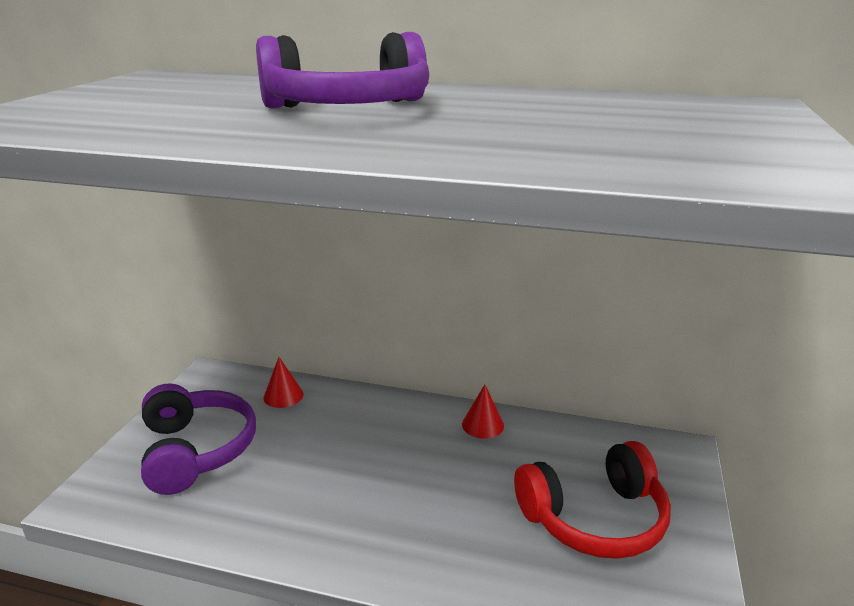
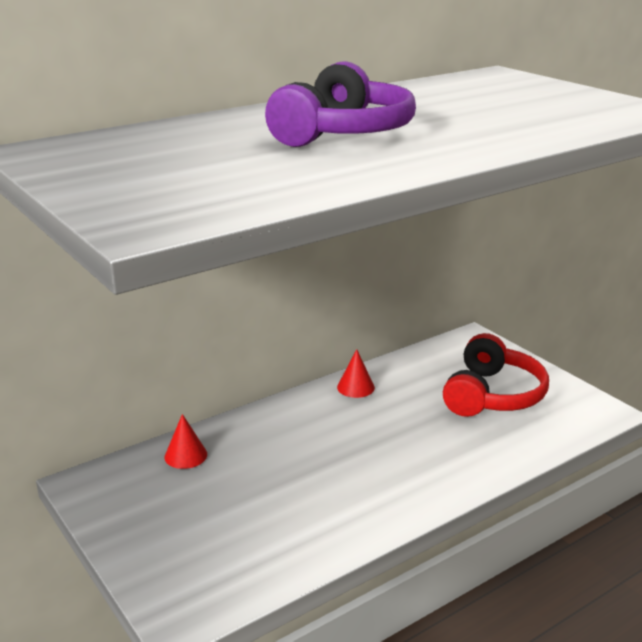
camera: 50 degrees left, 0 degrees up
purple headphones [141,383,256,495] -> none

